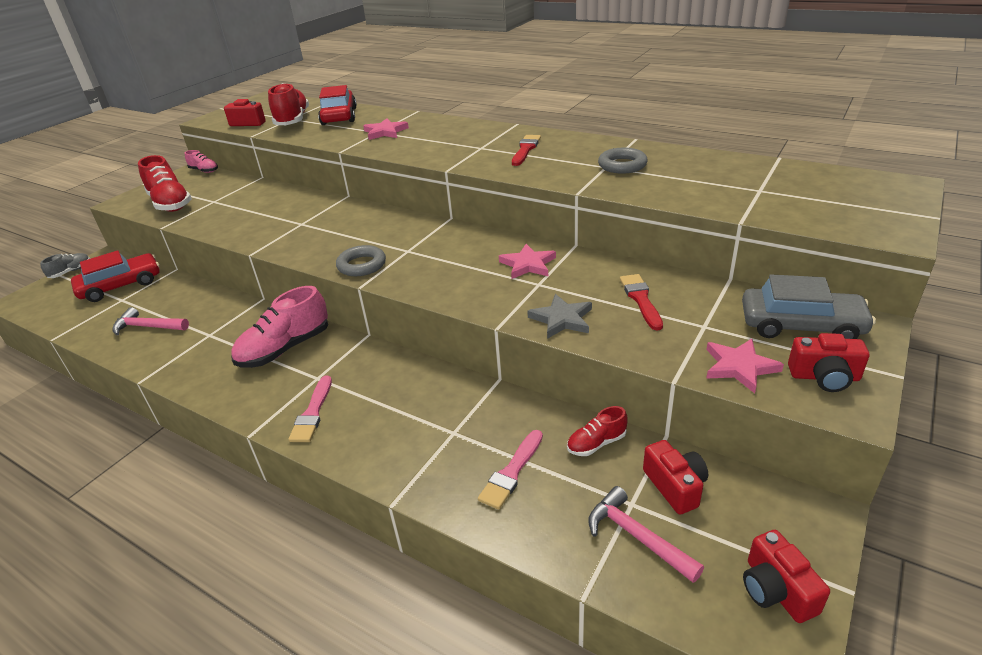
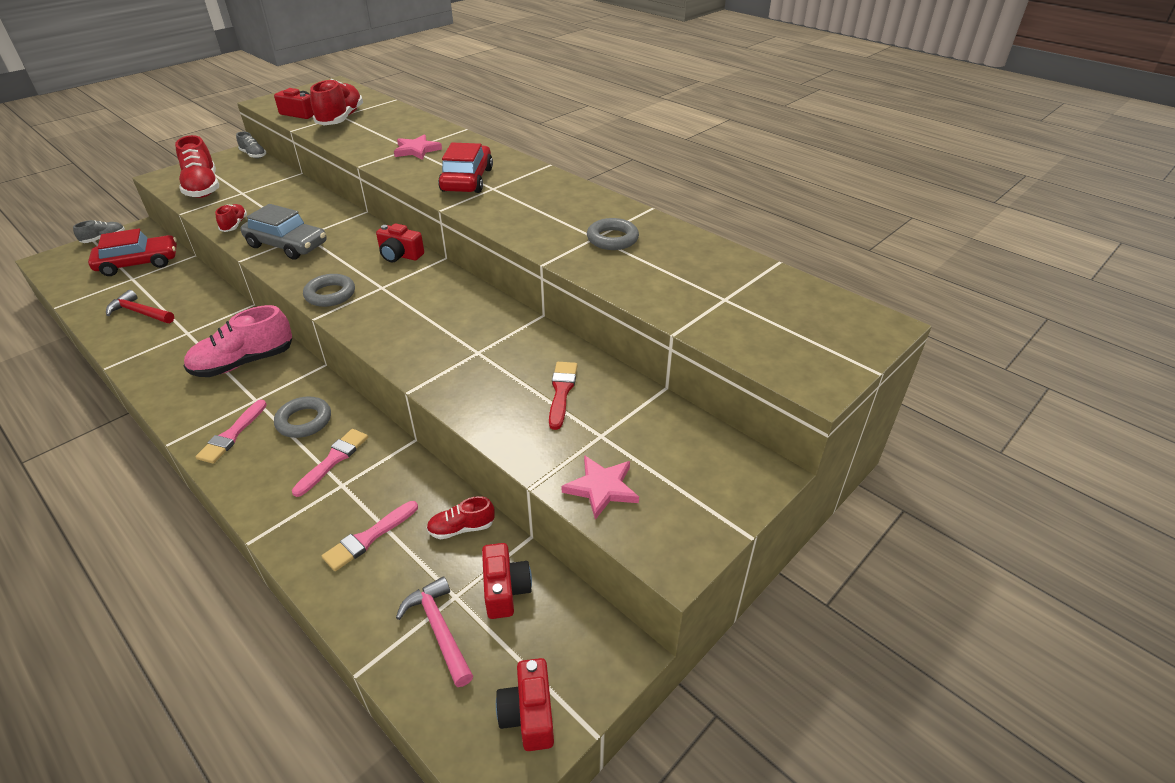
camera: 10 degrees right, 5 degrees up
pink hammer [112,307,189,336] -> red hammer [106,290,174,323]
pink shoe [185,150,218,173] -> grey shoe [236,132,266,158]
red car [318,85,357,125] -> red car moved to [438,143,493,193]
pink star [499,244,556,279] -> none
red brush [512,135,541,166] -> none
grey star [527,294,592,339] -> none
grey car [742,274,876,339] -> grey car moved to [240,204,327,260]
red camera [788,333,869,392] -> red camera moved to [376,223,424,262]
none -> red shoe [215,204,247,232]
none -> grey ring [274,396,331,438]
none -> pink brush [292,429,368,497]

